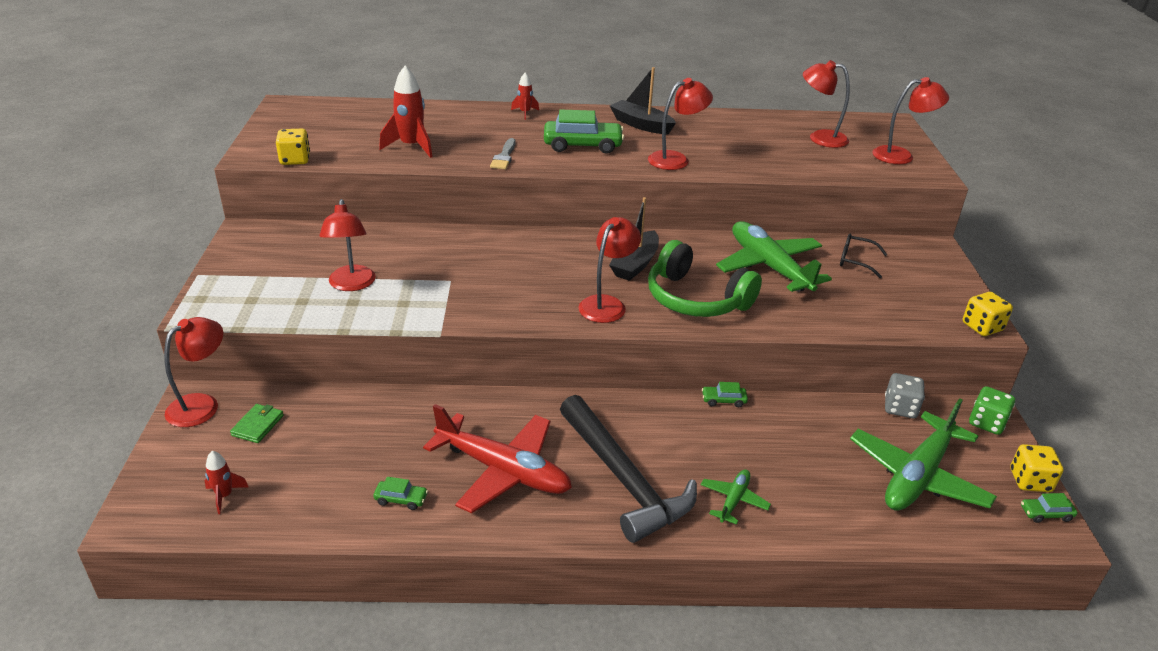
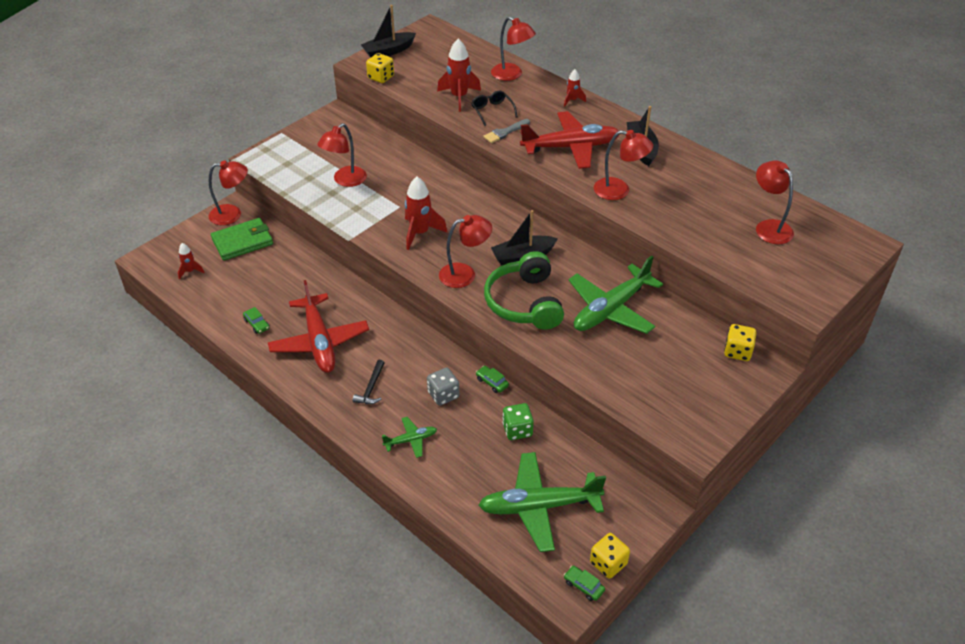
camera: 45 degrees right, 10 degrees up
green wallet [230,404,284,443] -> green wallet [211,218,273,260], size x1.83
green car [544,109,624,154] -> red plane [520,111,619,169]
black hammer [560,395,697,543] -> black hammer [353,360,385,404], size x0.42
green plane [716,221,832,292] -> green plane turned 150 degrees counterclockwise [568,256,663,334]
black glasses [840,233,887,278] -> black glasses moved to [471,90,518,126]
red lamp [872,77,949,164] -> red lamp moved to [491,17,536,81]
grey dice [885,373,925,418] -> grey dice moved to [427,367,459,406]
yellow dice [963,292,1013,336] -> yellow dice moved to [724,324,757,361]
green dice [969,386,1015,435] -> green dice moved to [502,403,534,440]
none -> black boat [361,5,416,57]
none -> red rocket [405,177,447,250]

